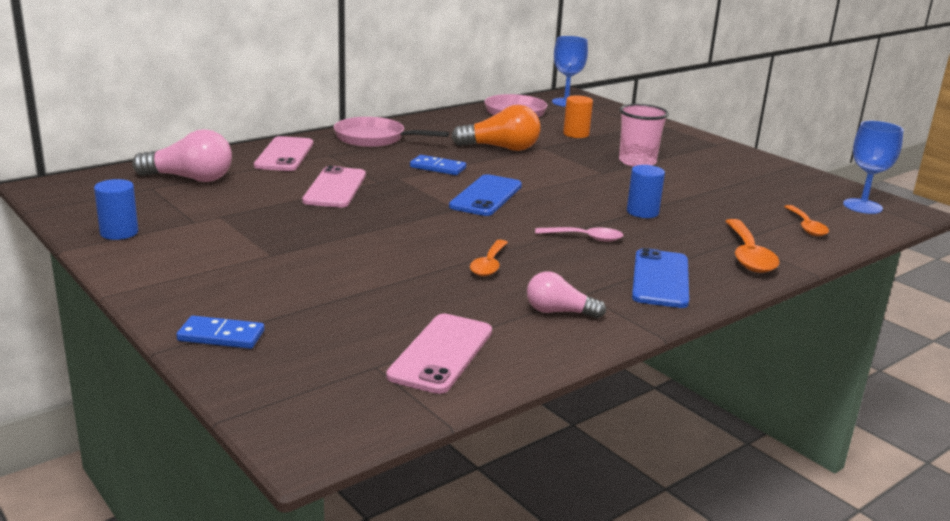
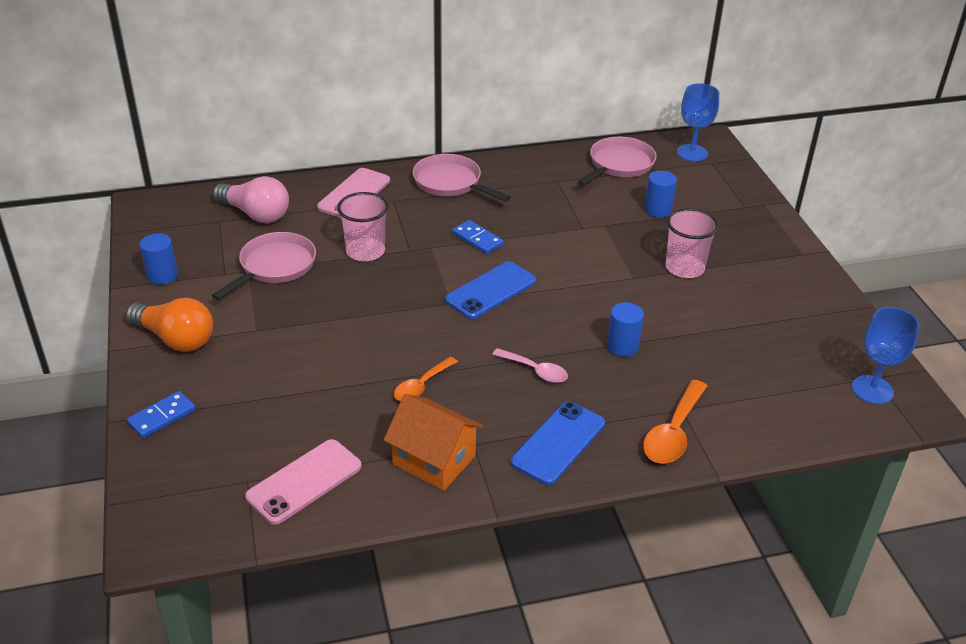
camera: 25 degrees right, 15 degrees up
blue domino [176,316,264,349] -> blue domino turned 75 degrees counterclockwise [127,391,196,439]
pink phone [302,166,366,208] -> pink cup [337,192,389,261]
orange light bulb [451,105,540,151] -> orange light bulb moved to [125,298,213,352]
pink light bulb [527,272,606,318] -> orange house [384,394,484,491]
orange cylinder [563,95,593,138] -> blue cylinder [644,171,677,218]
orange spoon [784,205,829,236] -> none
none -> pink pan [212,232,316,300]

